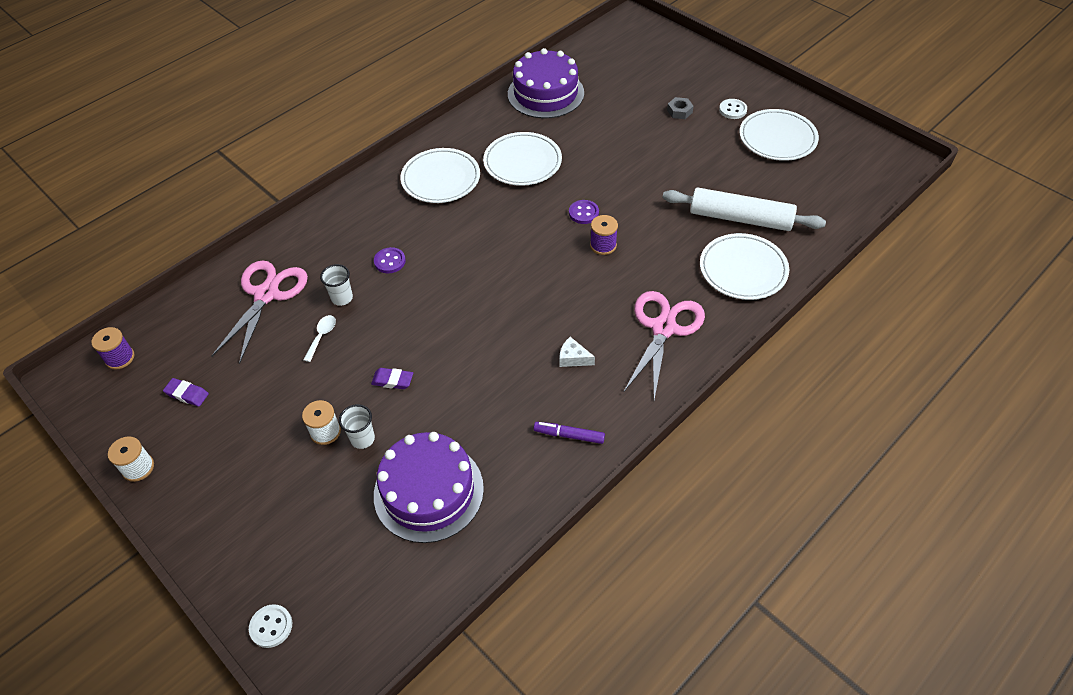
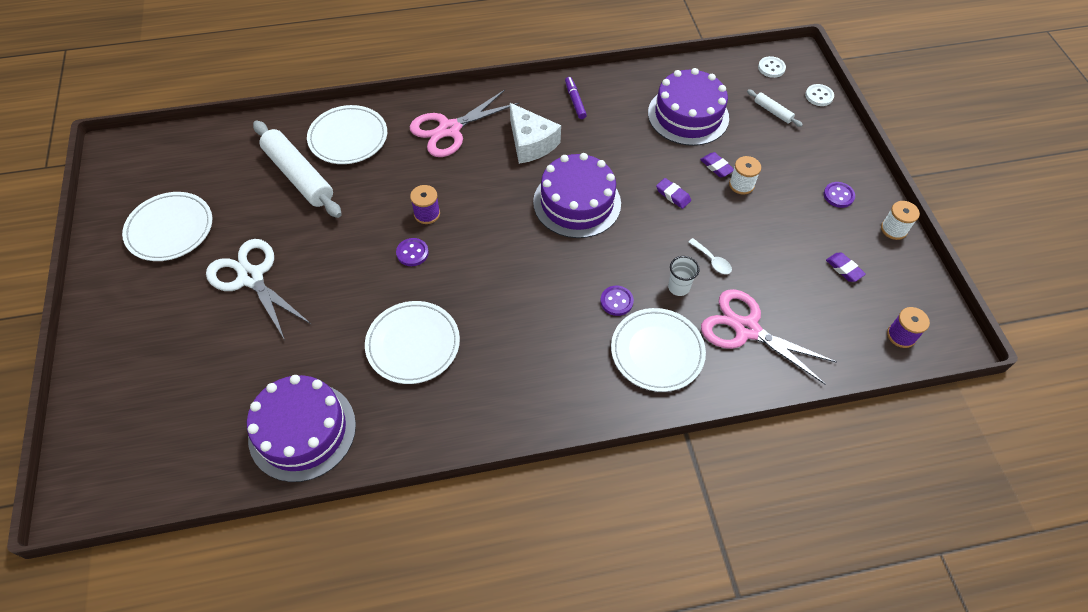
camera: 150 degrees left, 5 degrees up
pink scissors [211,260,308,364] -> pink scissors turned 75 degrees clockwise [701,289,837,385]
white spoon [303,315,336,362] -> white spoon turned 90 degrees counterclockwise [688,238,732,274]
white cup [339,404,375,449] -> purple eraser [700,152,734,177]
white plate [400,148,480,203] -> white plate moved to [611,308,706,392]
purple marker [534,422,605,444] -> purple marker turned 150 degrees counterclockwise [565,77,587,119]
white cheese [560,337,595,367] -> white cheese [510,103,561,164], size x2.03
grey nut [667,97,694,119] -> none
white button [719,99,747,119] -> white button moved to [758,56,786,78]
none -> white scissors [206,239,312,340]
none -> purple cake [533,153,621,238]
none -> white rolling pin [747,89,803,127]
none -> purple button [824,182,855,208]

